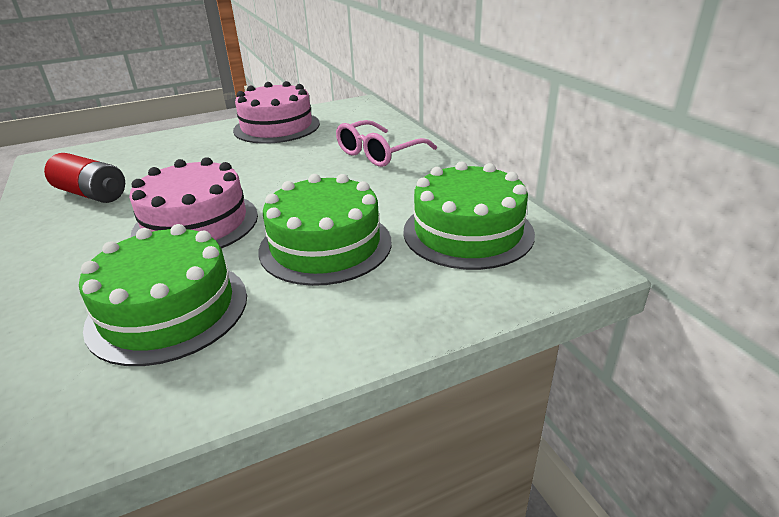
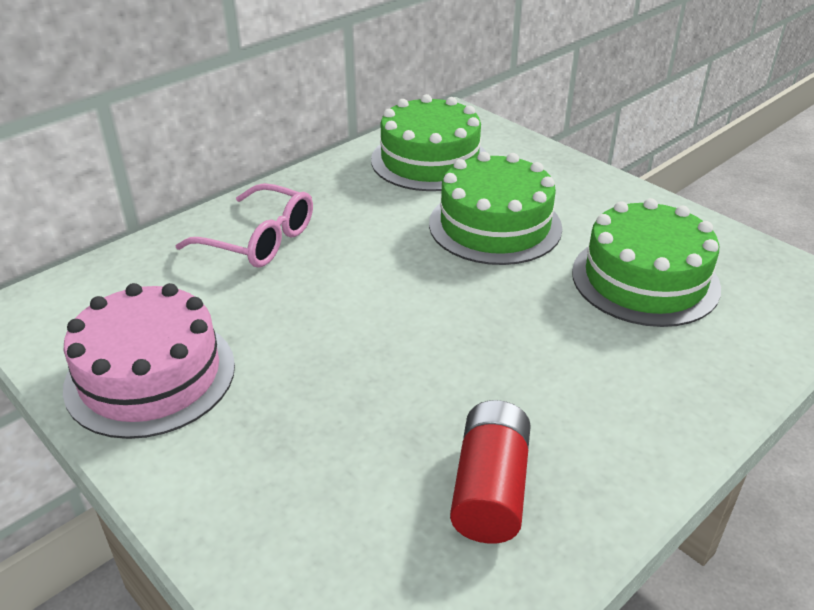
camera: 110 degrees left, 5 degrees up
pink cake [129,157,258,249] -> none

